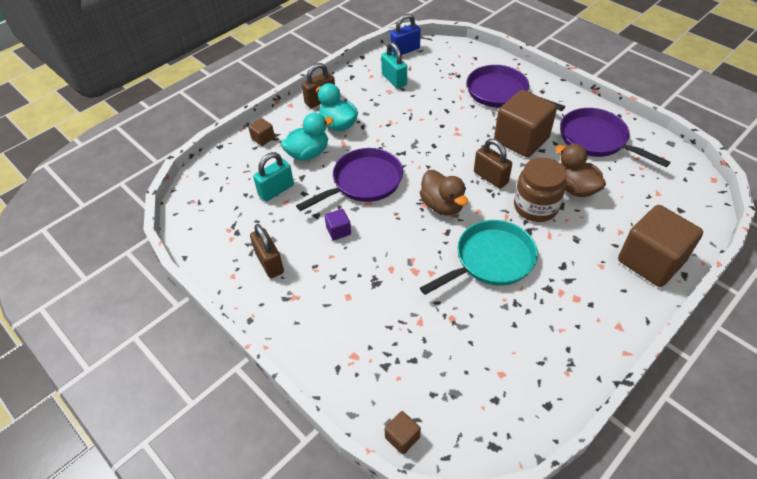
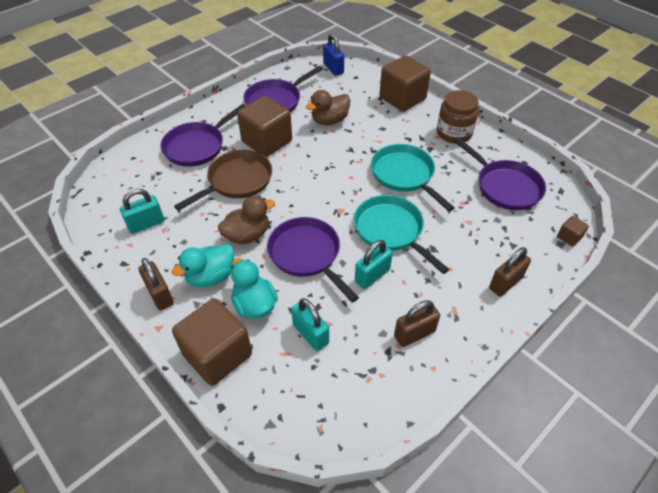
camera: 90 degrees left, 0 degrees up
brown cube [248,118,275,146] -> brown cube [172,298,252,386], size x2.32
purple cube [325,209,351,240] -> turquoise padlock [355,240,393,289]
blue padlock [390,14,421,55] -> blue padlock moved to [323,34,344,76]
brown duck [420,170,468,215] -> brown duck moved to [218,196,275,244]
brown padlock [474,139,512,189] -> brown padlock moved to [489,247,531,296]
brown jar [514,157,566,222] -> brown jar moved to [437,90,479,144]
none -> brown pan [174,150,272,211]
none -> turquoise pan [354,195,449,274]
none -> purple pan [454,138,546,210]

